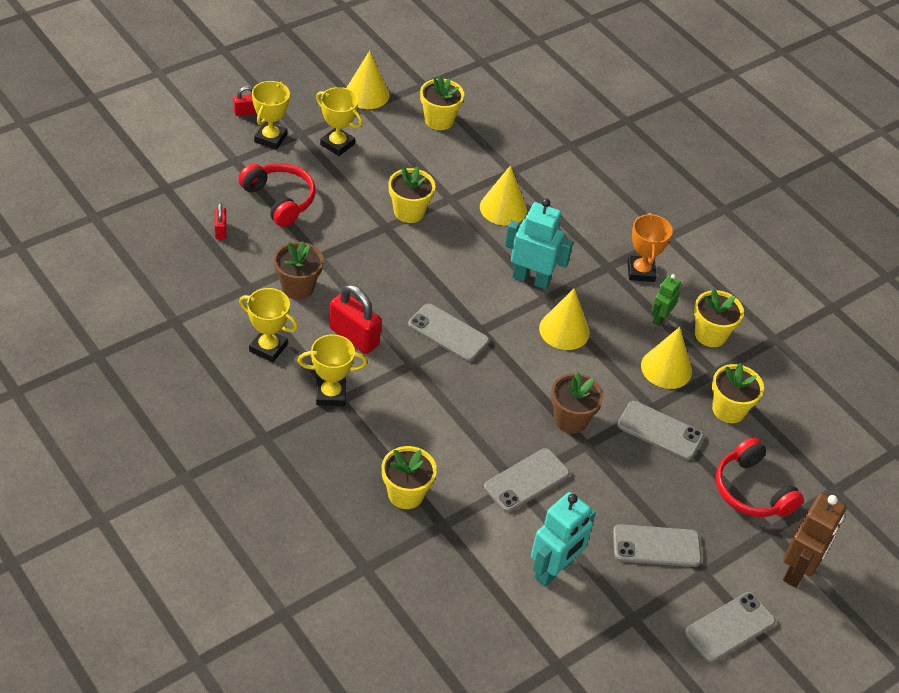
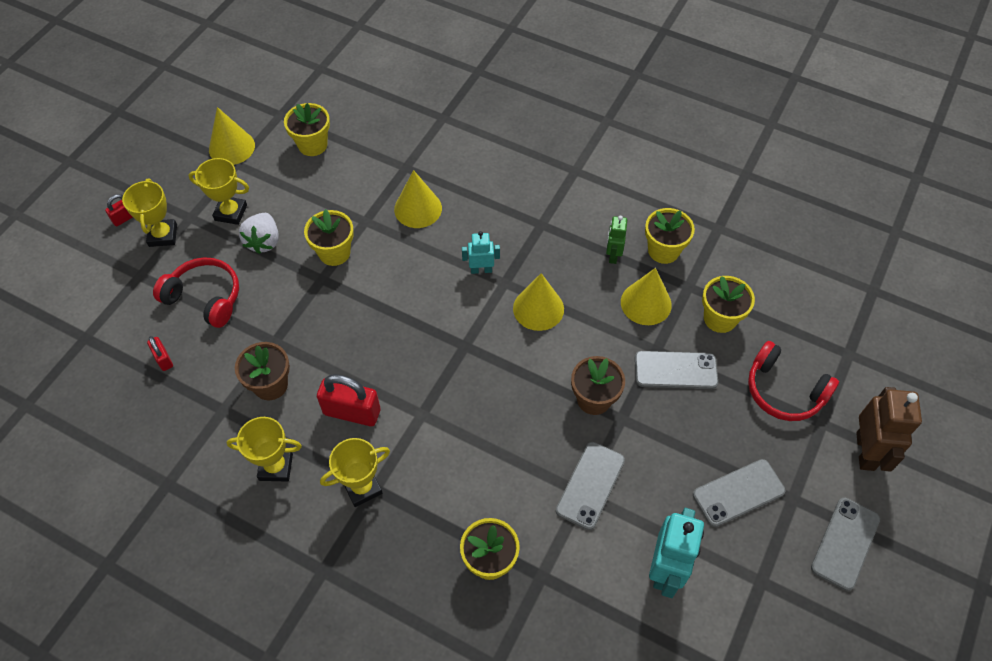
camera: 20 degrees left, 10 degrees up
grey phone [408,303,489,362] -> none
turquoise robot [505,198,573,289] -> turquoise robot [462,231,500,274], size x0.57
orange trophy [627,213,673,282] -> none
none -> white strawberry [239,213,279,254]

